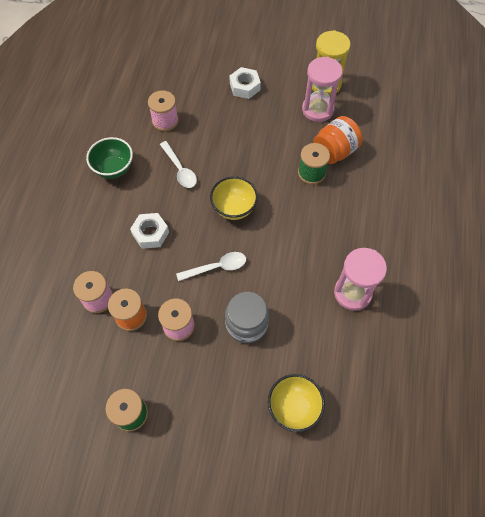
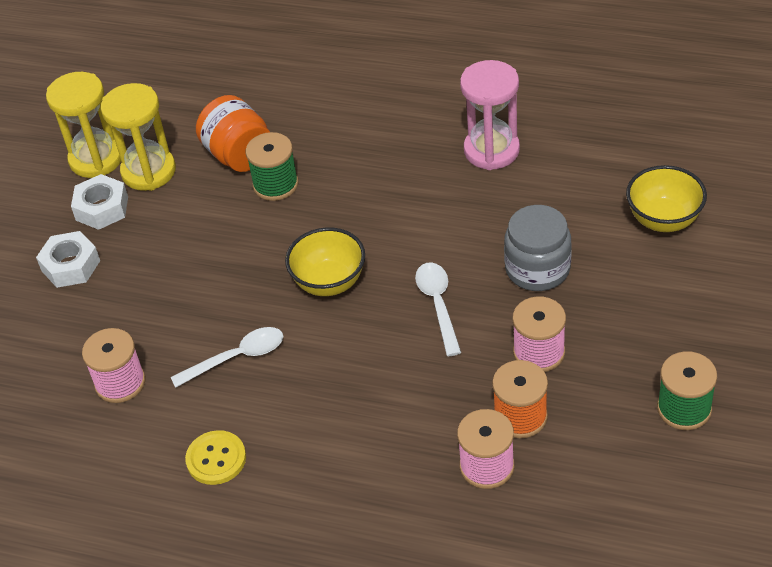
camera: 80 degrees left, 15 degrees down
green bowl [86,137,133,179] -> yellow button [185,430,246,485]
white nut [130,213,169,249] -> white nut moved to [71,174,128,230]
pink hourglass [302,57,343,122] -> yellow hourglass [101,83,176,191]

